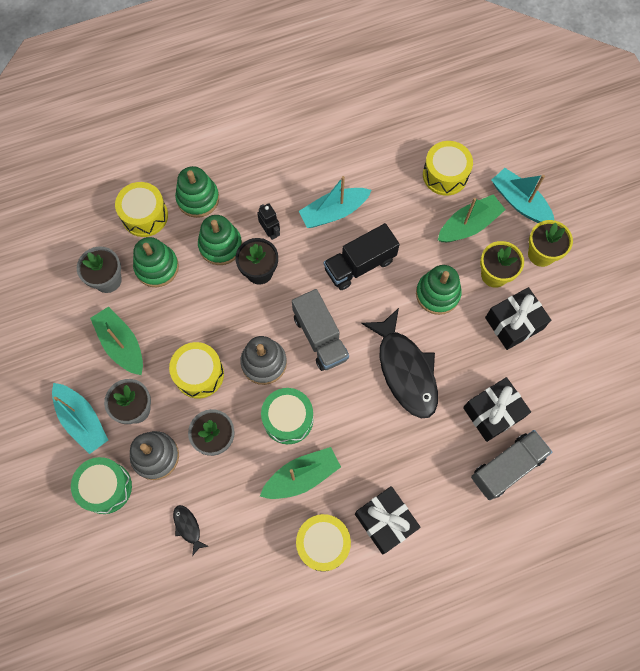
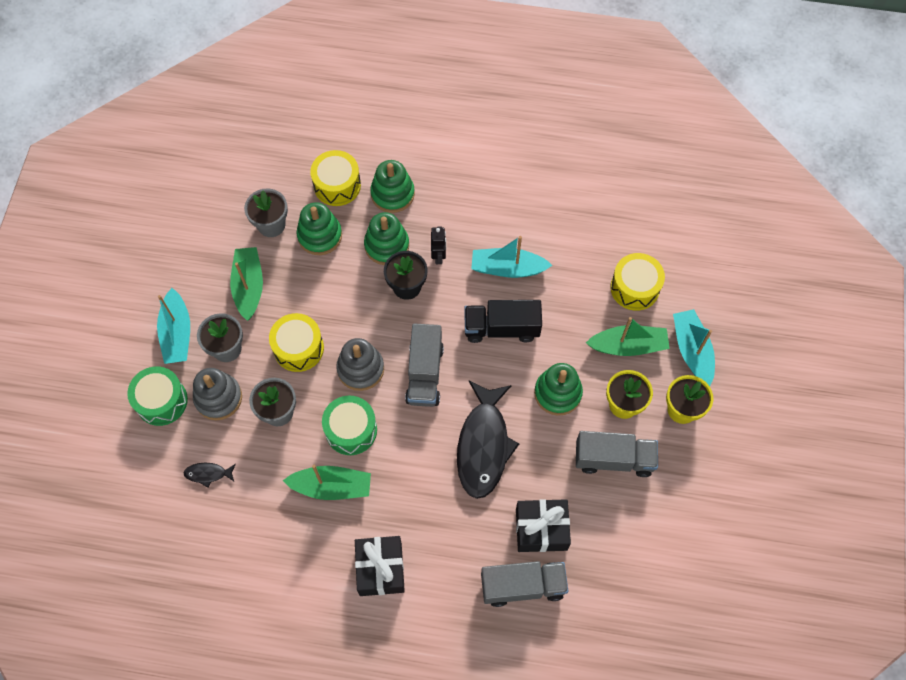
camera: 30 degrees right, 5 degrees down
black fish [173,505,209,556] -> black fish turned 90 degrees counterclockwise [184,463,236,487]
yellow drum [296,514,351,572] -> none
black gift [485,287,551,350] -> grey truck [576,431,658,477]

